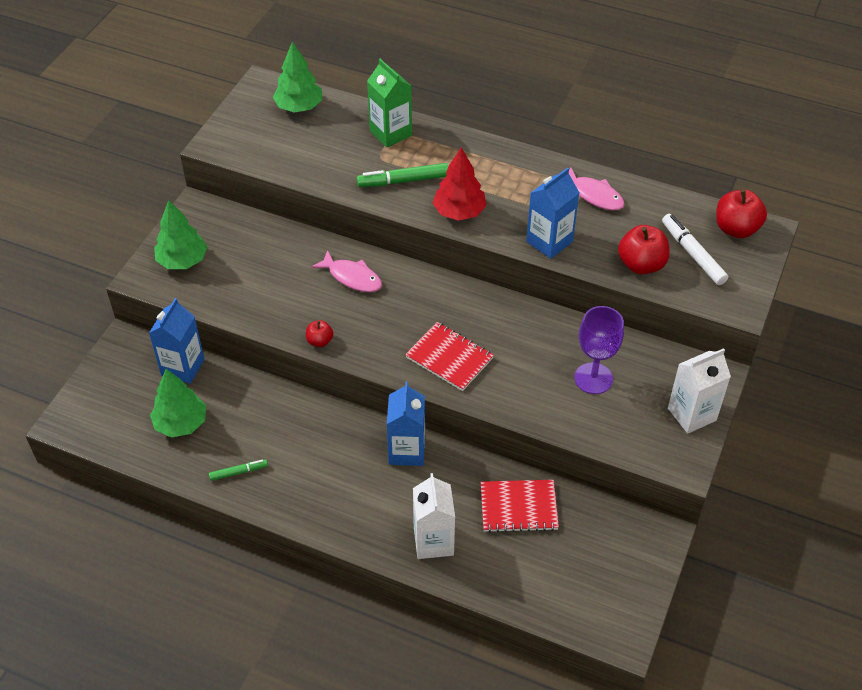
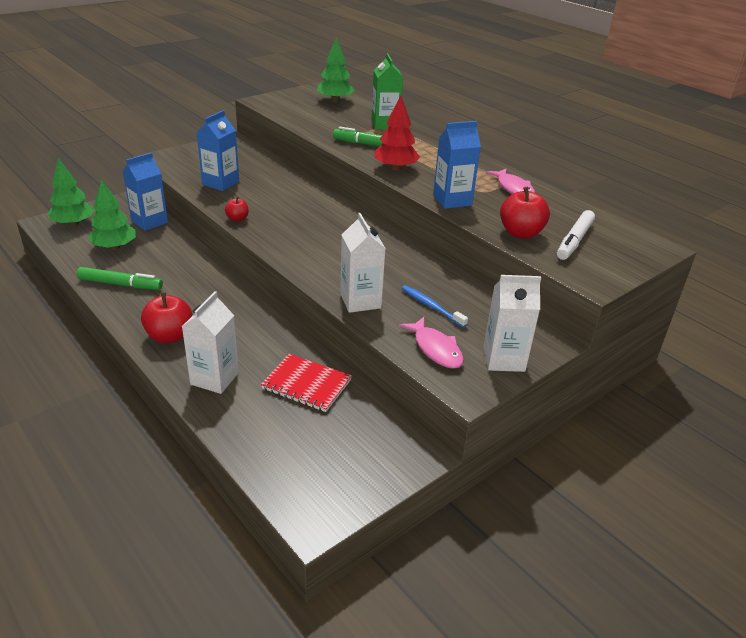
camera: 25 degrees right, 15 degrees down
green tree [154,200,207,269] -> green tree moved to [48,158,94,226]
green marker [209,459,268,481] -> green marker [77,267,163,290], size x1.71
pink fish [311,250,382,292] -> pink fish moved to [399,317,464,369]
blue carton [387,382,425,466] -> blue carton moved to [197,110,239,191]
red notebook [405,322,494,391] -> none
purple goblet [574,306,624,394] -> blue toothbrush [401,285,468,327]
white marker [662,214,728,285] -> white marker turned 150 degrees counterclockwise [557,210,595,260]
red apple [716,189,767,238] -> red apple moved to [141,292,193,343]
none -> white carton [340,213,386,313]

